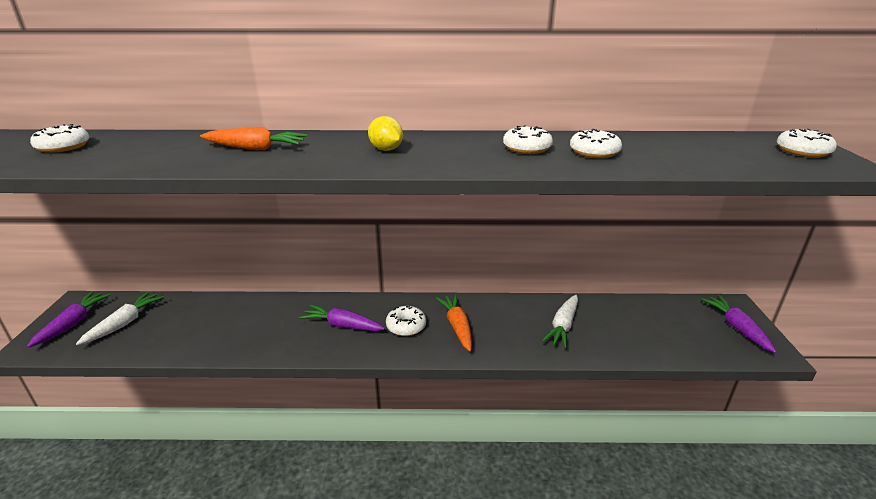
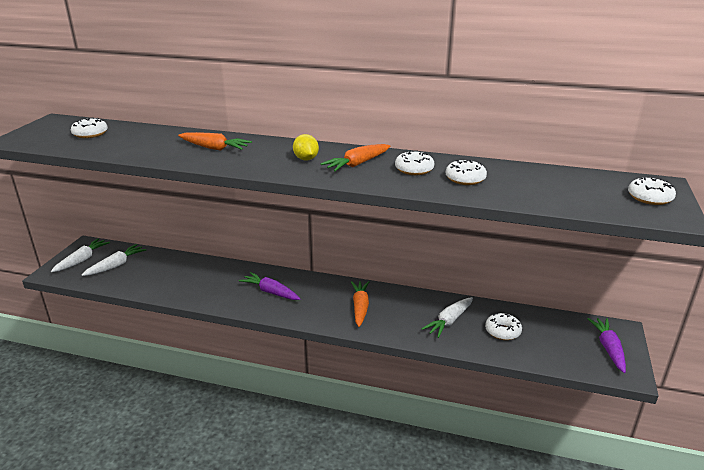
camera: 15 degrees right, 0 degrees up
purple carrot [27,292,111,348] -> white carrot [51,238,110,272]
white donut [386,306,426,336] -> white donut moved to [485,313,522,340]
none -> orange carrot [321,144,390,171]

